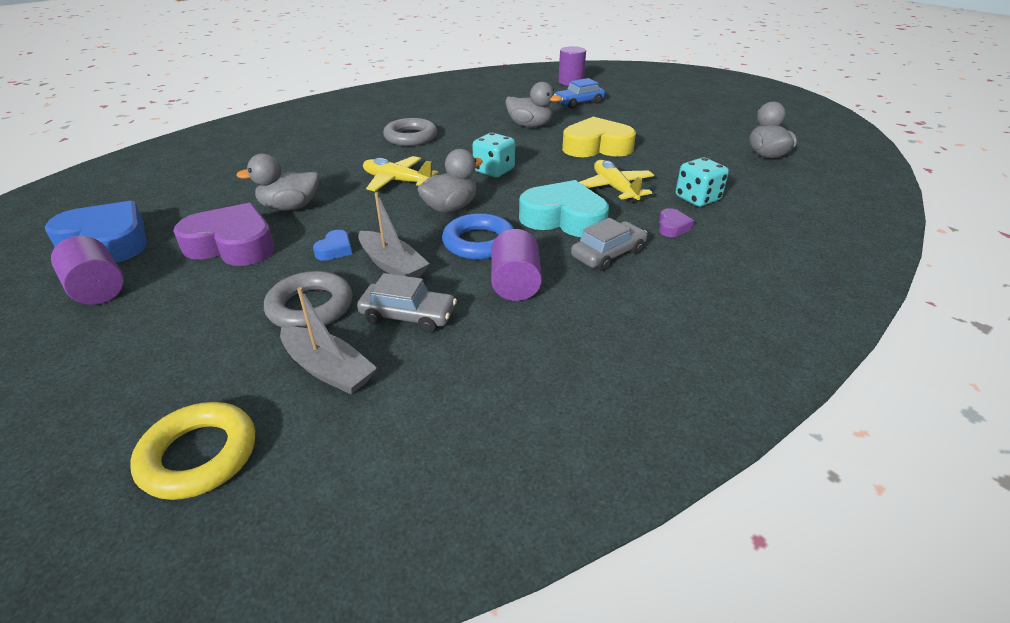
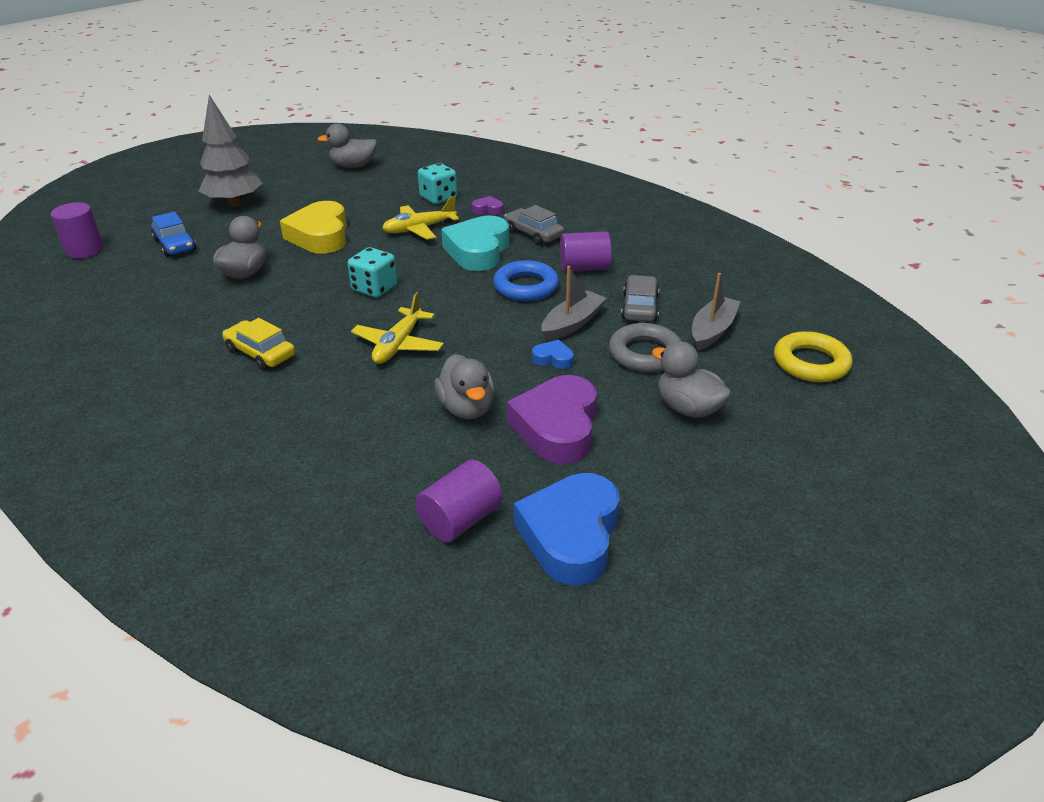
camera: 95 degrees left, 0 degrees up
purple cylinder [51,236,124,305] -> purple cylinder moved to [415,459,503,542]
grey ring [383,118,437,146] -> yellow car [222,318,295,370]
grey duck [417,149,483,213] -> grey duck moved to [652,341,731,418]
none -> grey tree [199,95,262,207]

